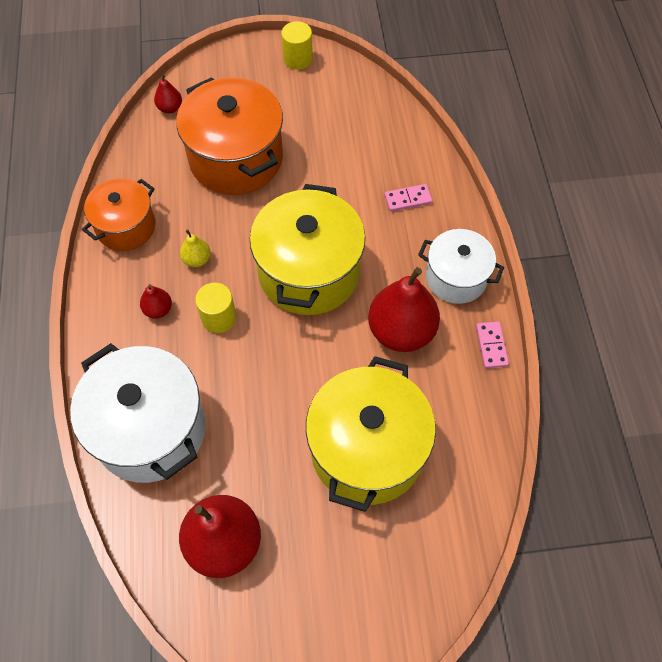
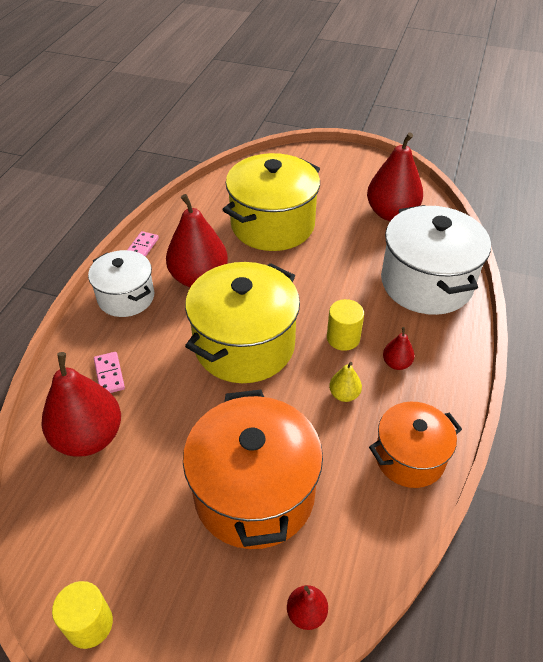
camera: 155 degrees left, 15 degrees down
pink domino [384,184,432,212] -> pink domino turned 60 degrees clockwise [94,352,125,393]
none -> red pear [41,352,121,457]

